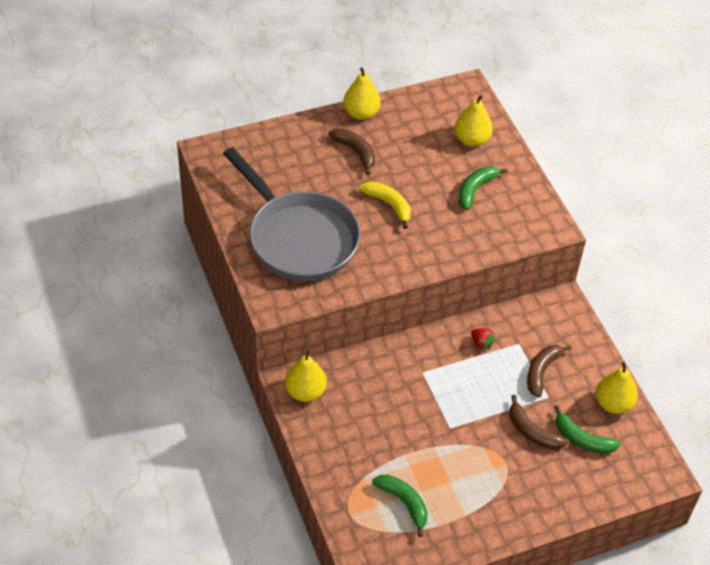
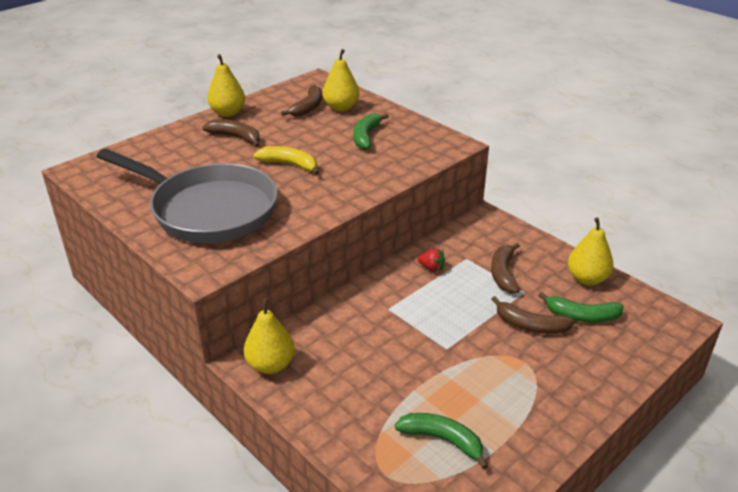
camera: 20 degrees left, 15 degrees down
none -> brown banana [281,85,322,117]

